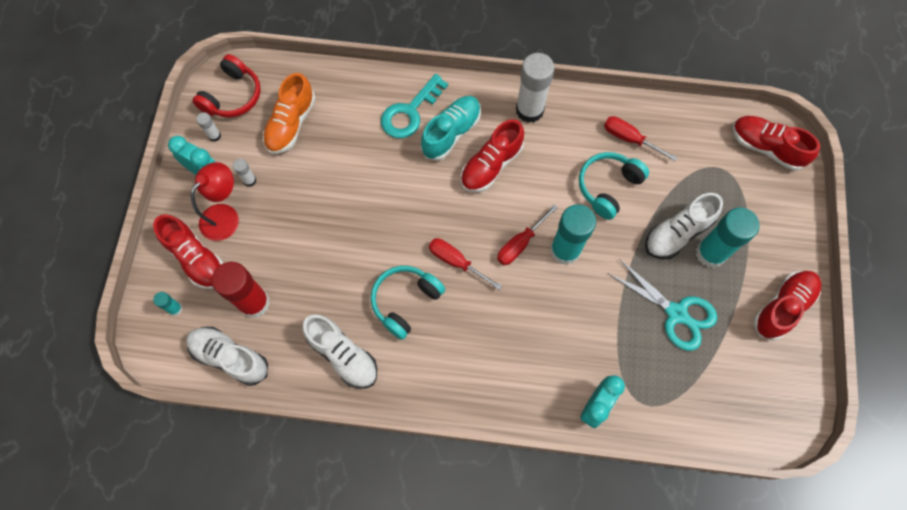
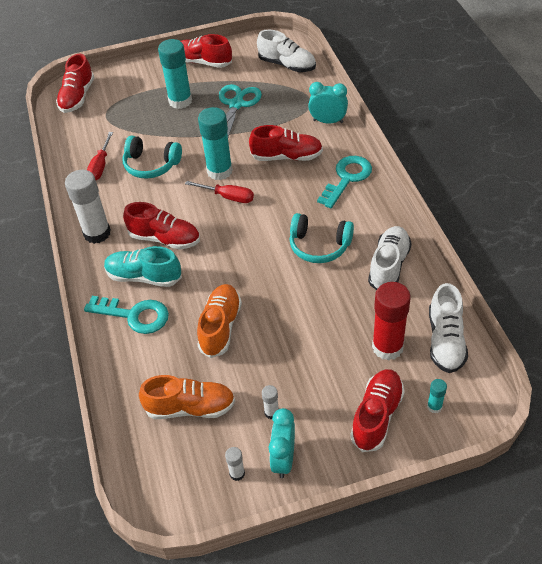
camera: 110 degrees left, 20 degrees down
red lamp [191,162,239,241] -> none
red headphones [192,54,261,117] -> none
red screwdriver [429,238,502,290] -> none
white shoe [645,193,723,259] -> white shoe moved to [257,30,316,72]
none -> orange shoe [197,284,242,358]
none -> red shoe [249,125,323,161]
none -> turquoise key [317,156,372,208]

